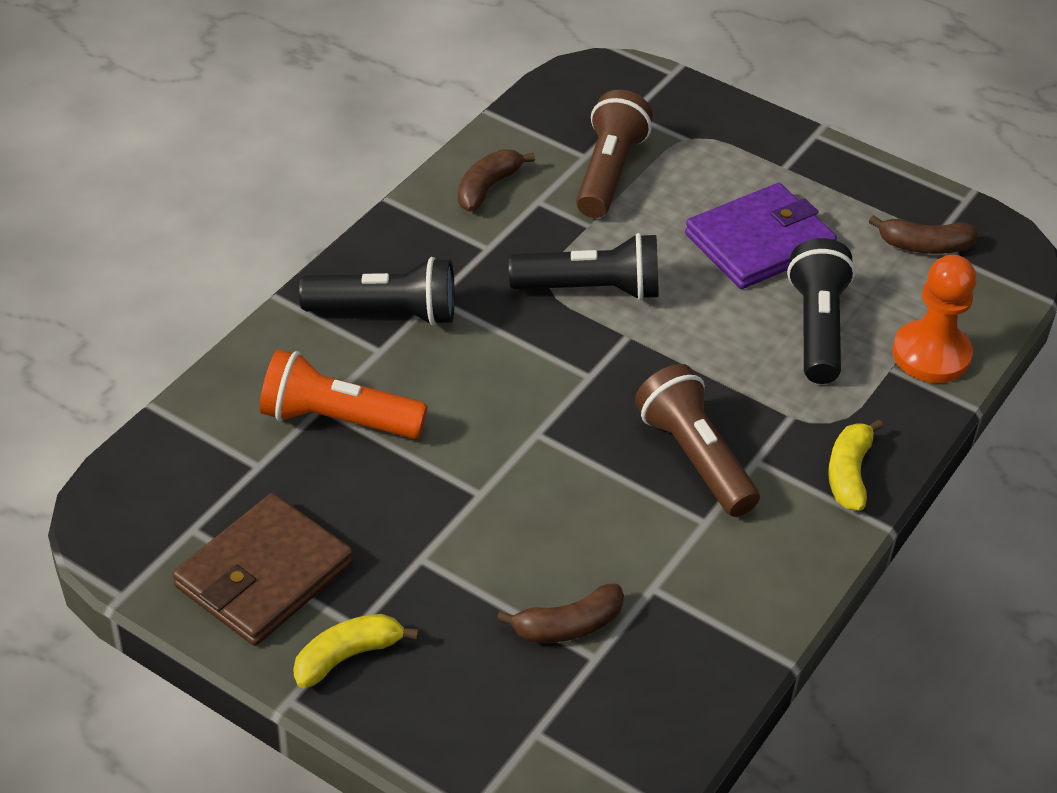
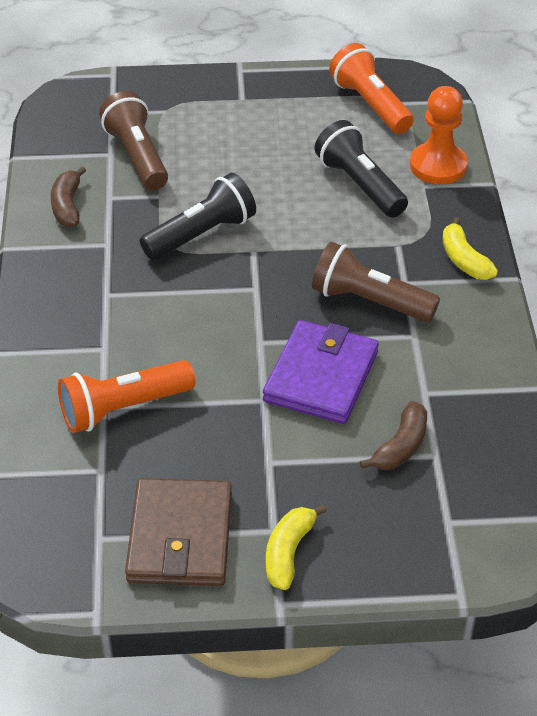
camera: 35 degrees left, 0 degrees up
black flashlight [299,257,455,326] -> none
purple wallet [685,183,837,289] -> purple wallet moved to [263,320,379,424]
brown banana [869,215,978,254] -> orange flashlight [329,43,414,134]

